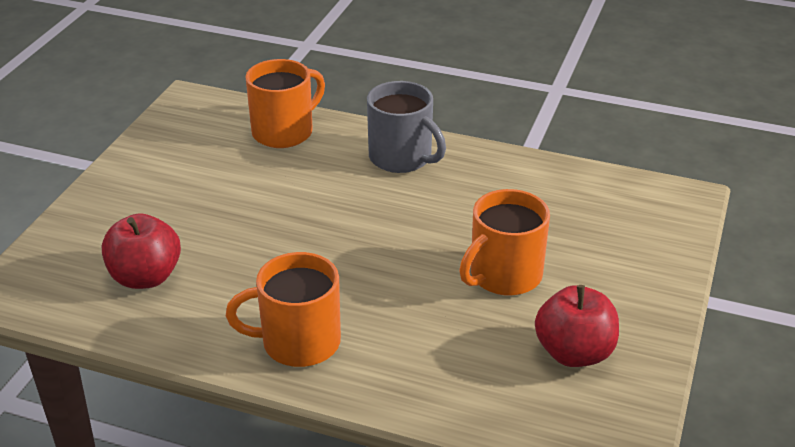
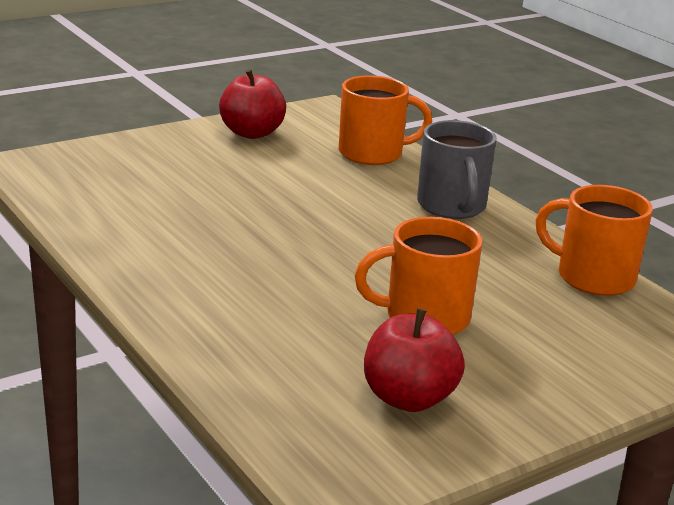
camera: 35 degrees right, 10 degrees down
red apple [102,213,181,289] -> red apple moved to [219,69,286,139]
orange mug [226,252,341,367] -> orange mug moved to [536,185,653,296]

